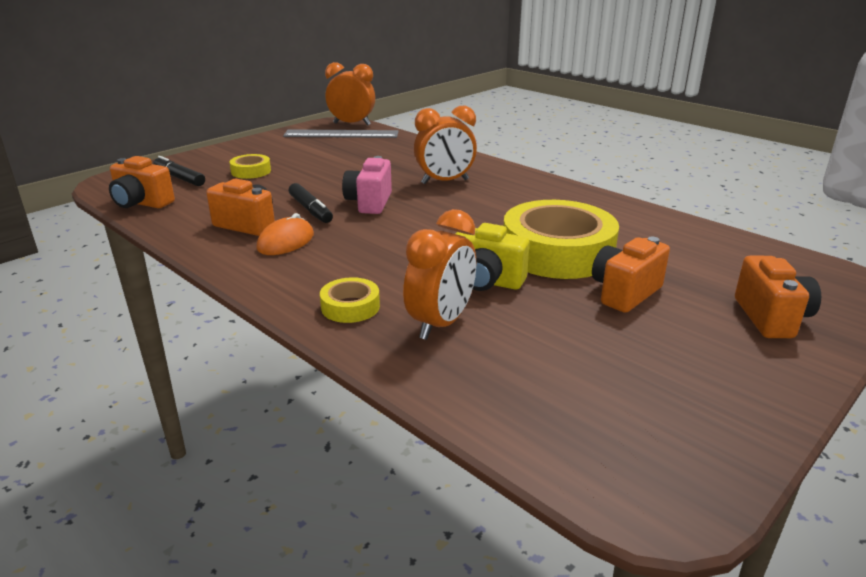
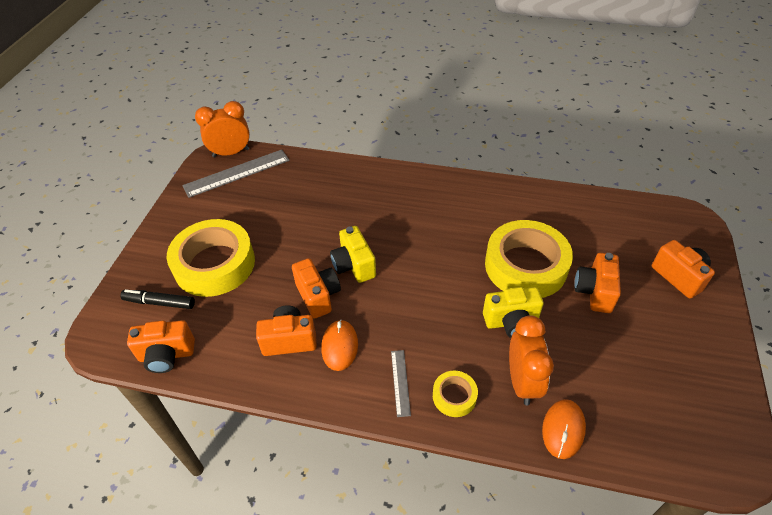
camera: 30 degrees left, 20 degrees up
yellow tape [229,154,271,179] -> yellow tape [167,219,255,297], size x2.19
black marker [289,183,333,223] -> orange camera [292,258,341,319]
pink camera [342,156,392,214] -> yellow camera [330,226,376,283]
orange clock [414,106,477,184] -> none
none -> grey ruler [391,350,411,417]
none -> orange mouse [542,399,586,459]

